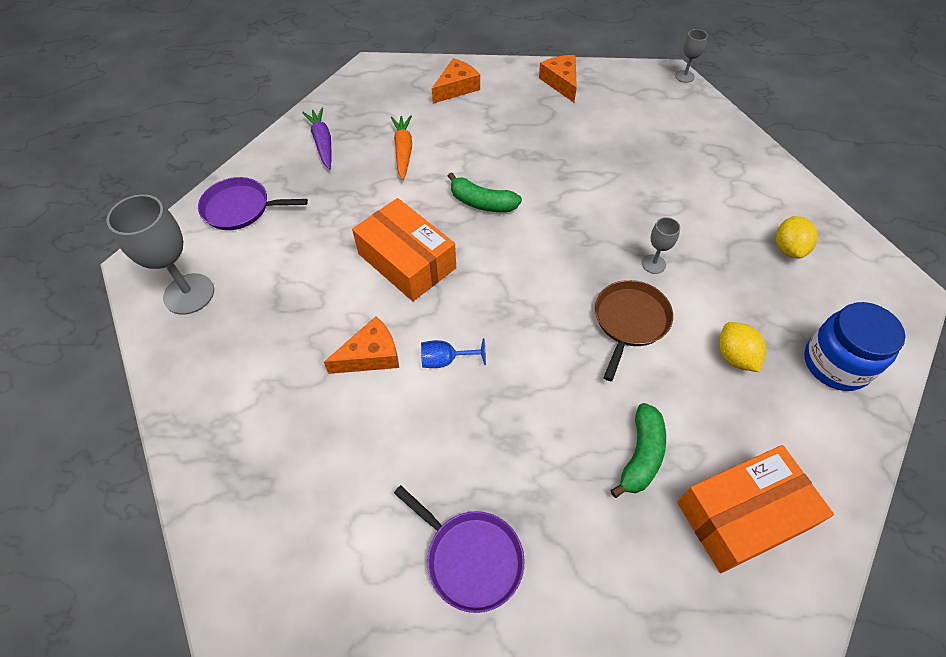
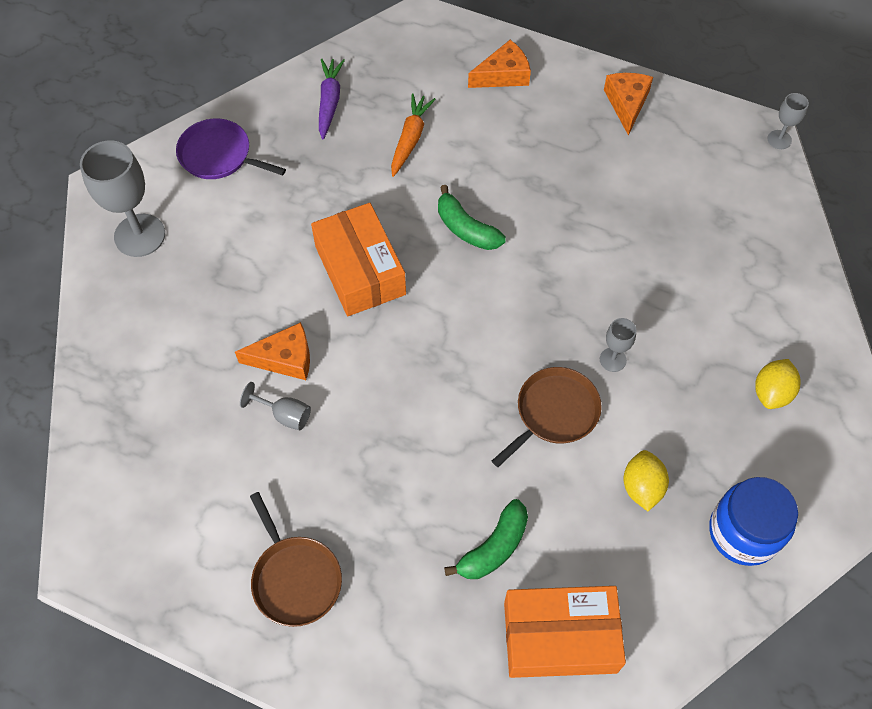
camera: 20 degrees right, 5 degrees up
purple pan [394,485,525,613] -> brown pan [250,492,342,627]
blue goblet [421,338,486,368] -> none
none -> grey goblet [240,382,311,430]

